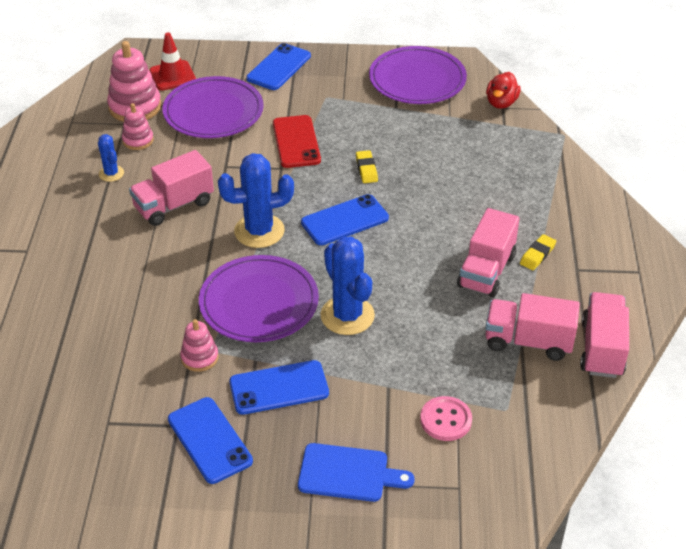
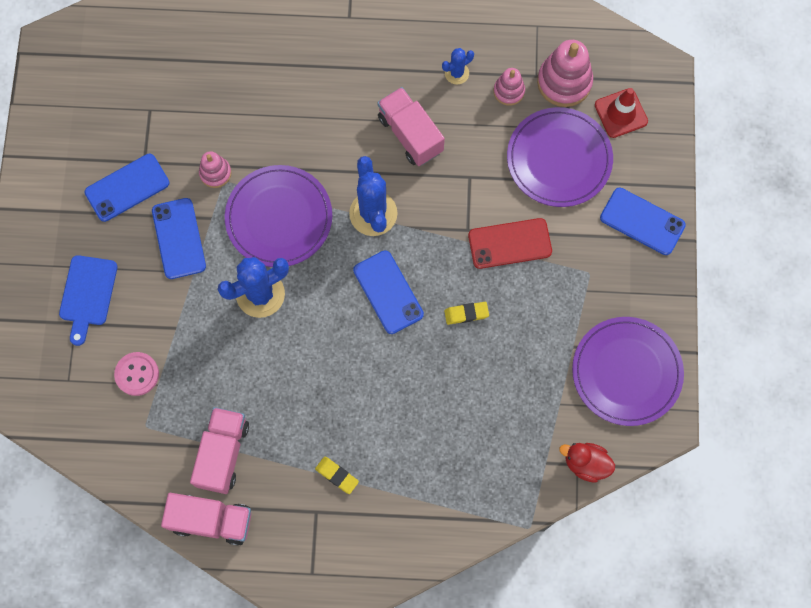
camera: 90 degrees right, 30 degrees up
pink truck [457,208,520,297] -> none

